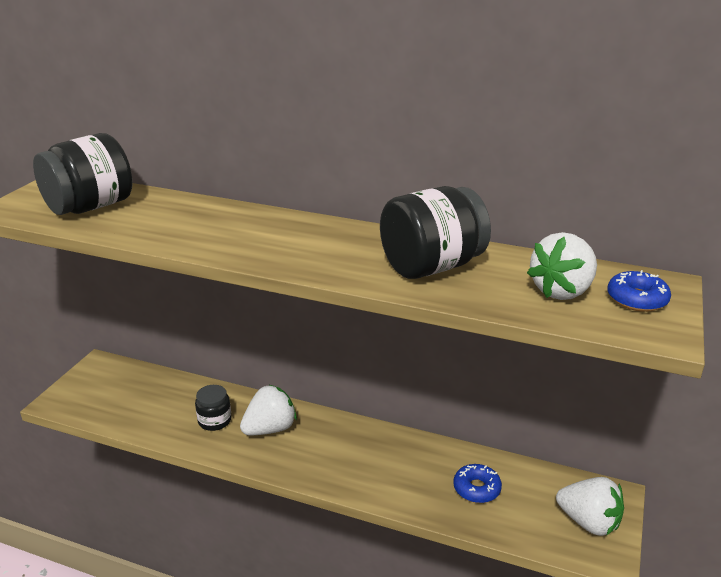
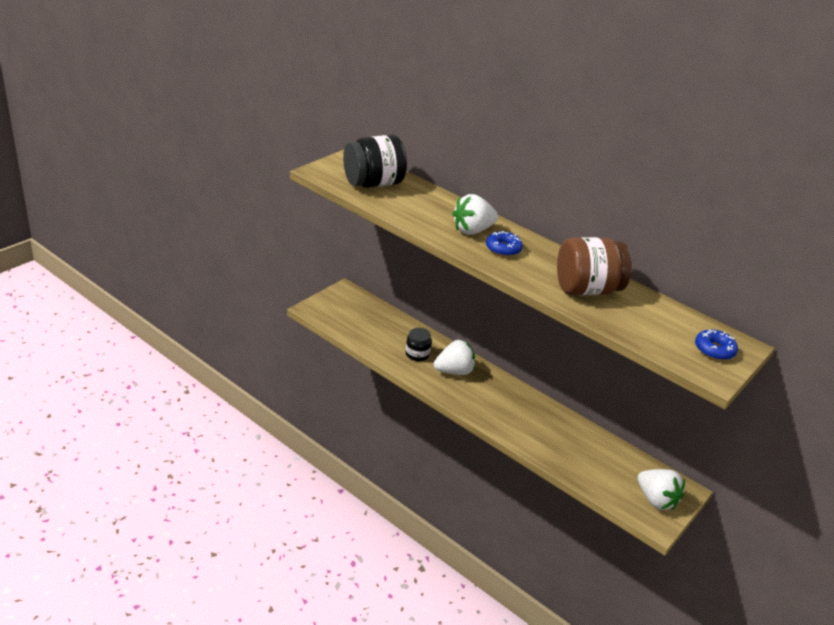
camera: 15 degrees right, 5 degrees up
black jar [380,186,491,279] -> brown jar [557,237,632,295]
blue donut [453,464,502,503] -> blue donut moved to [486,231,523,257]
white strawberry [527,232,597,300] -> white strawberry moved to [452,194,498,235]

